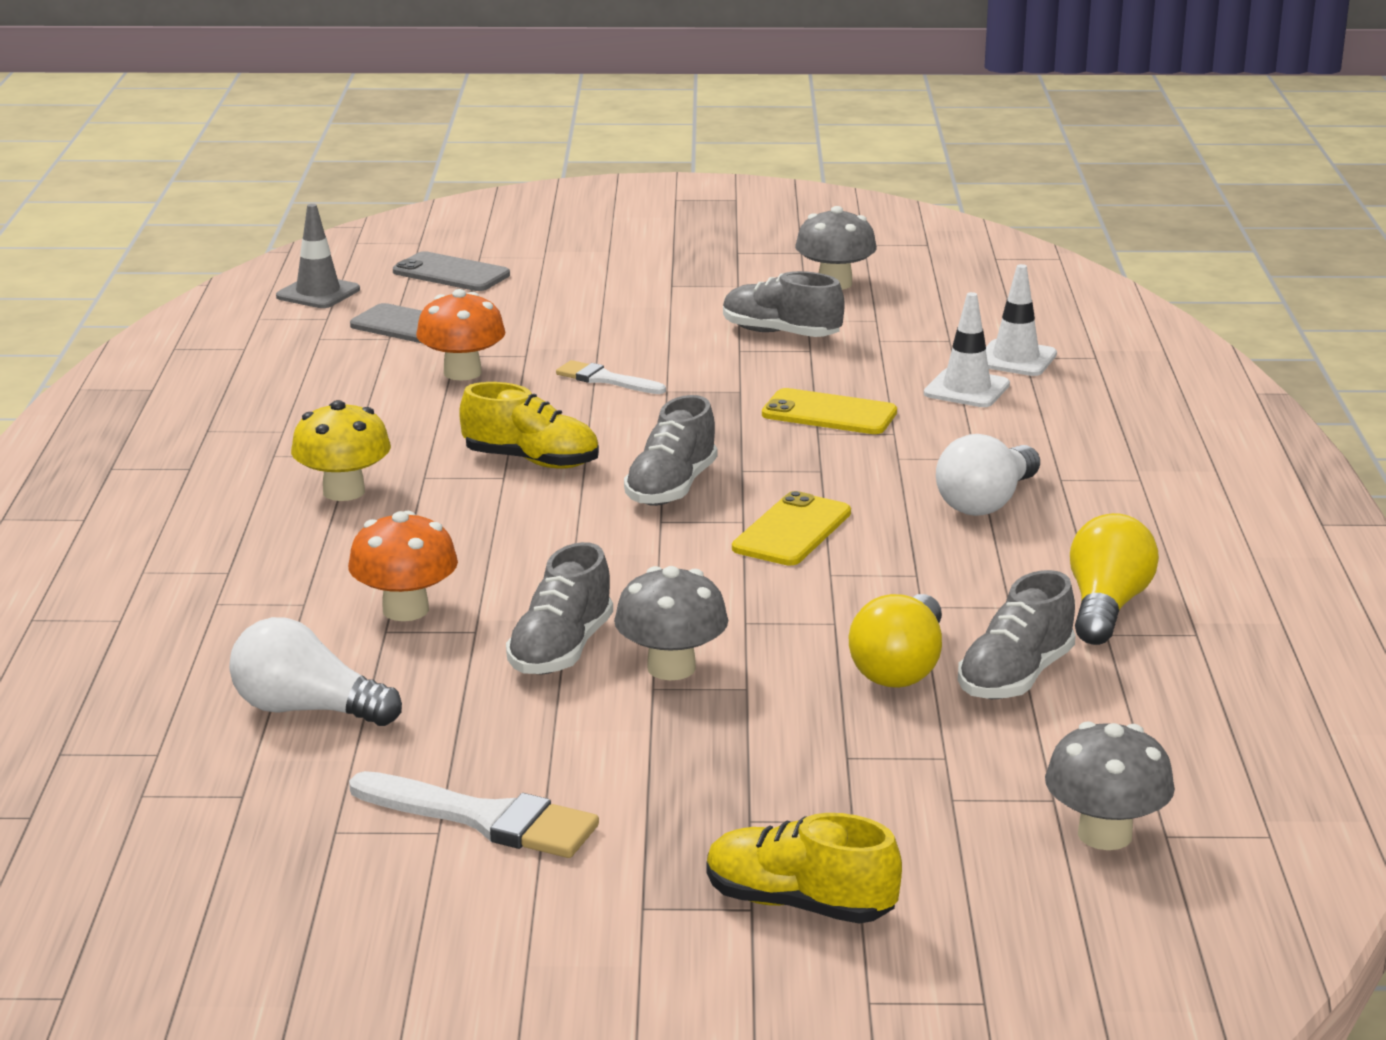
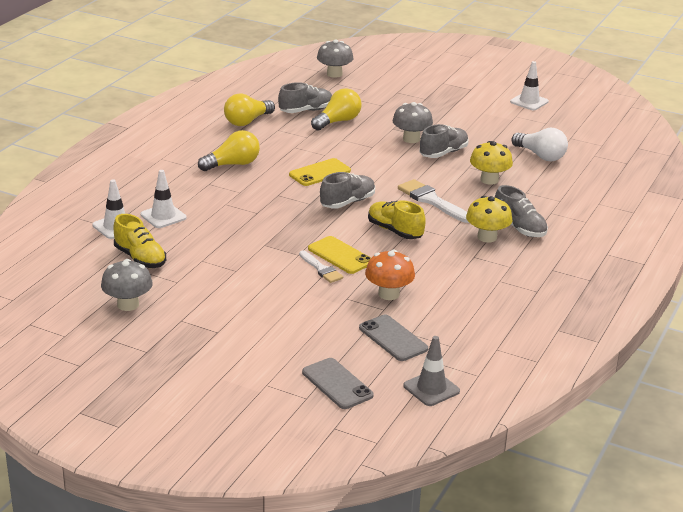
camera: 155 degrees left, 5 degrees up
orange mushroom [348,511,458,621] -> yellow mushroom [470,141,513,185]
white brush [349,771,599,858] -> white brush moved to [398,179,469,223]
yellow shoe [706,813,902,923] -> yellow shoe moved to [114,214,166,268]
grey shoe [723,271,845,337] -> grey shoe moved to [494,185,548,237]
yellow phone [762,388,897,434] -> yellow phone moved to [308,236,371,274]
white light bulb [936,434,1040,516] -> yellow light bulb [198,130,260,171]
none -> white traffic cone [510,61,549,110]

